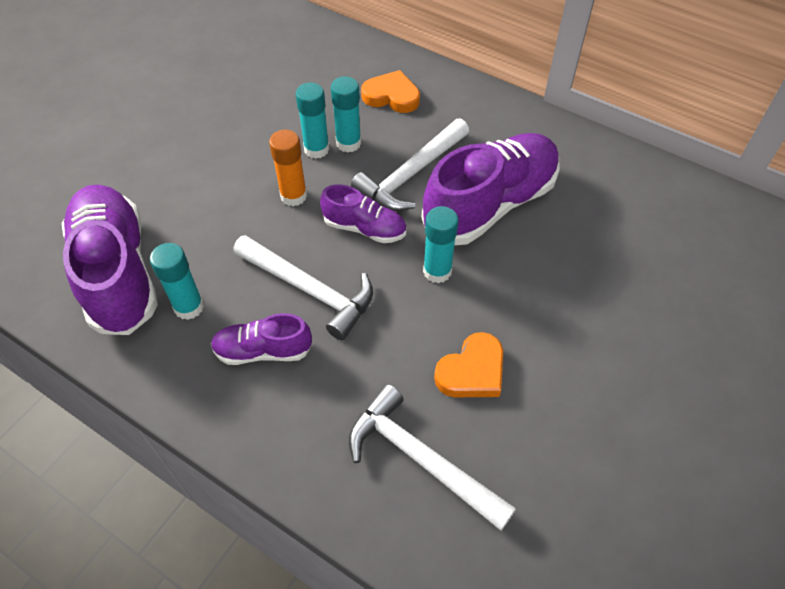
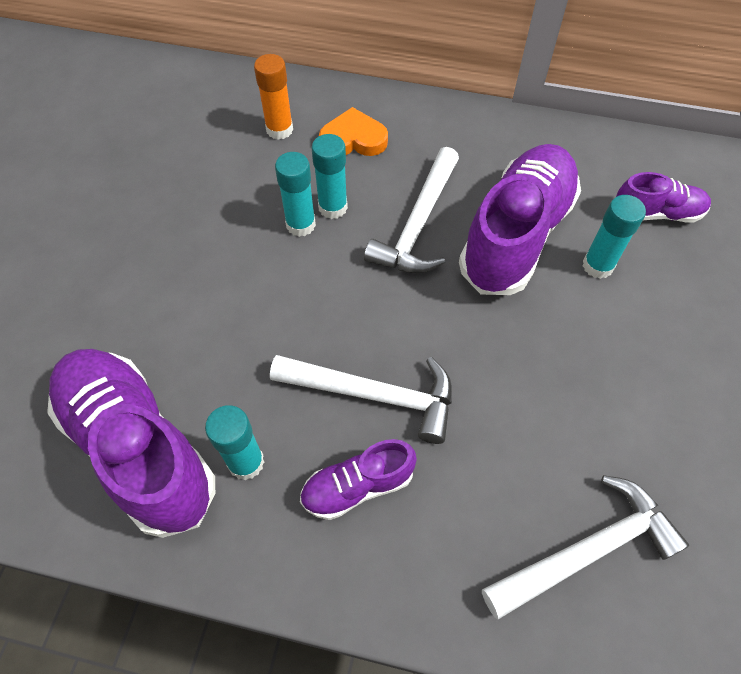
camera: 20 degrees left, 5 degrees up
orange glue stick [269,130,307,206] -> orange glue stick moved to [254,54,293,140]
purple shoe [320,184,406,243] -> purple shoe moved to [616,172,711,222]
white hammer [349,384,516,531] -> white hammer turned 135 degrees clockwise [482,475,689,619]
turquoise glue stick [423,206,459,284] -> turquoise glue stick moved to [583,195,646,279]
orange heart [434,332,503,397] -> none

